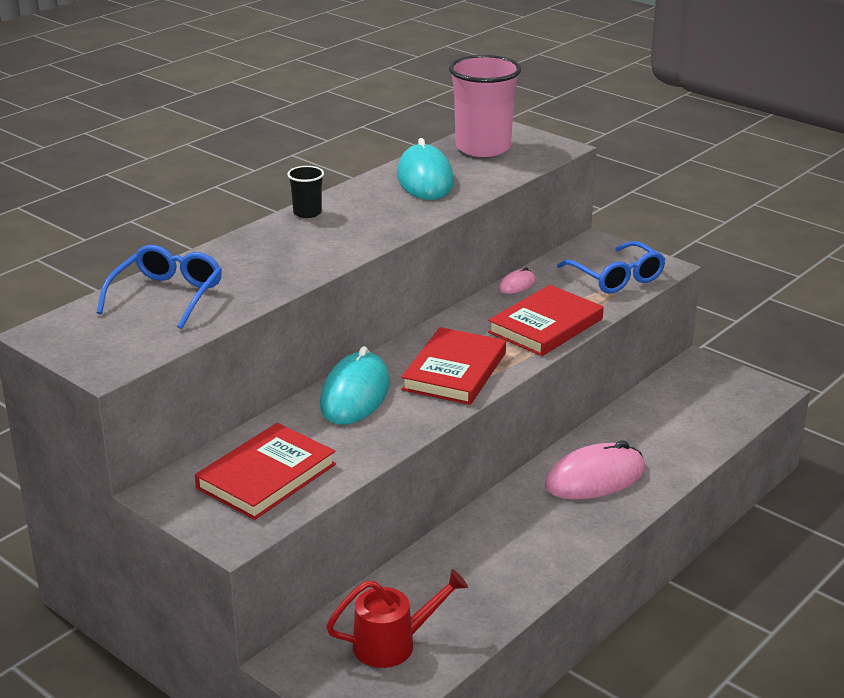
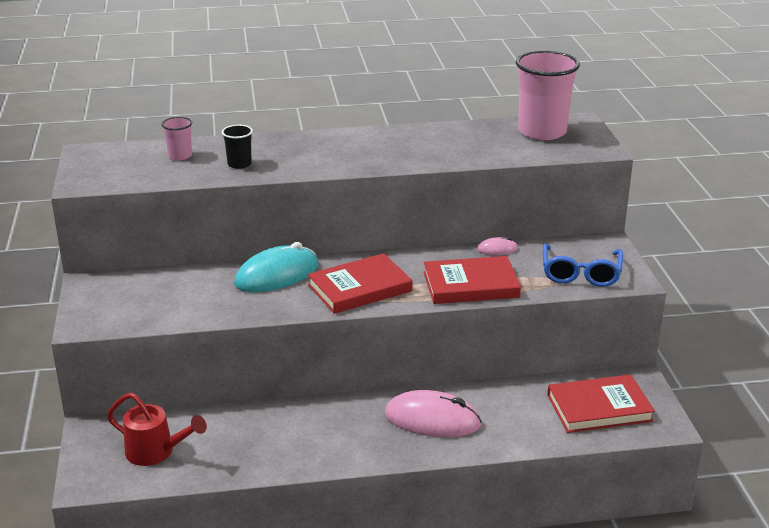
camera: 40 degrees right, 0 degrees up
blue glasses [97,245,222,329] -> pink cup [161,117,192,160]
red book [195,423,336,520] -> red book moved to [547,374,655,433]
black cup [287,166,324,218] -> black cup moved to [222,125,253,169]
turquoise mouse [397,138,454,200] -> none

